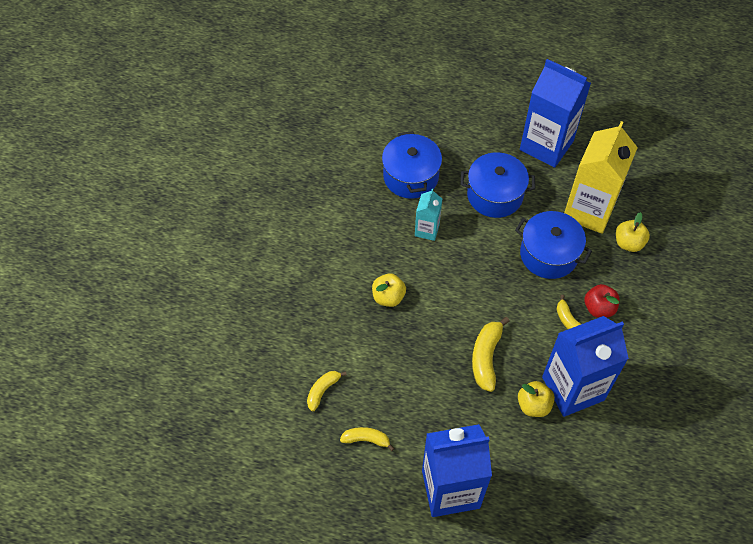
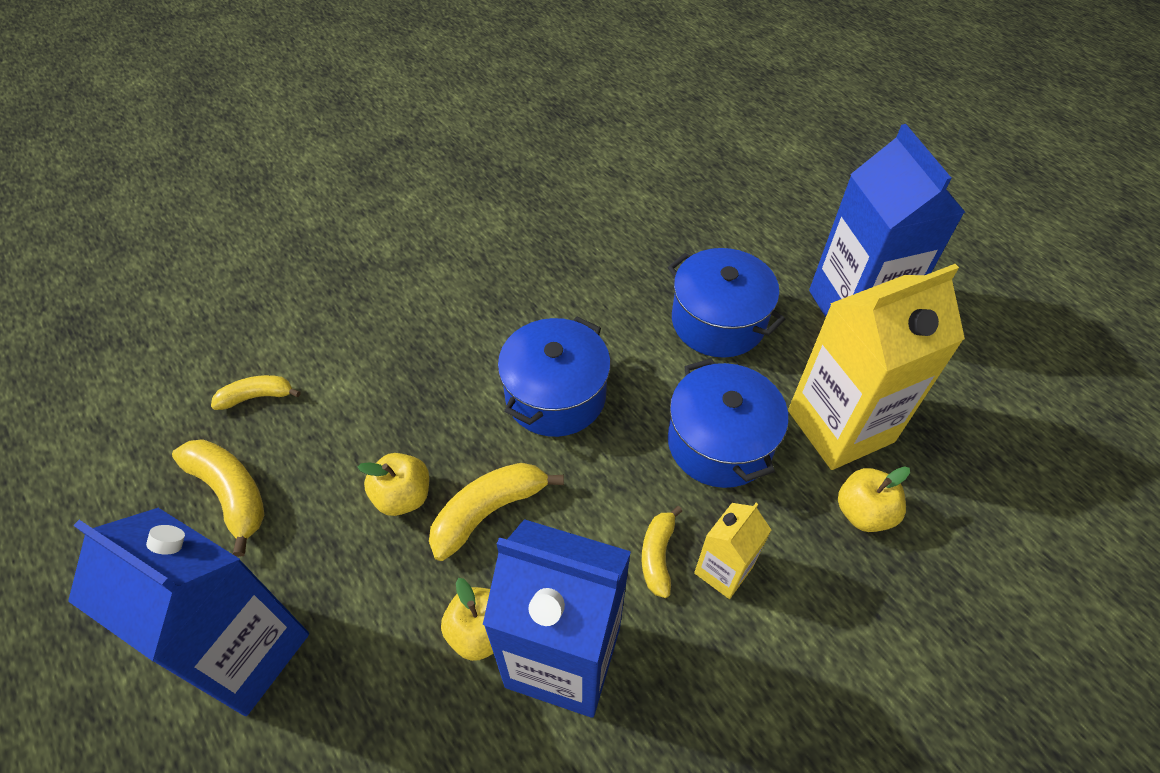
camera: 40 degrees right, 5 degrees down
yellow banana [340,427,394,451] -> yellow banana [172,439,265,557], size x1.59
yellow apple [372,273,406,307] -> yellow apple moved to [358,453,429,516]
blue pot [382,131,442,199] -> blue pot moved to [498,317,611,437]
turquoise carton [415,188,442,241] -> none
red apple [584,284,620,318] -> yellow carton [694,503,771,599]

